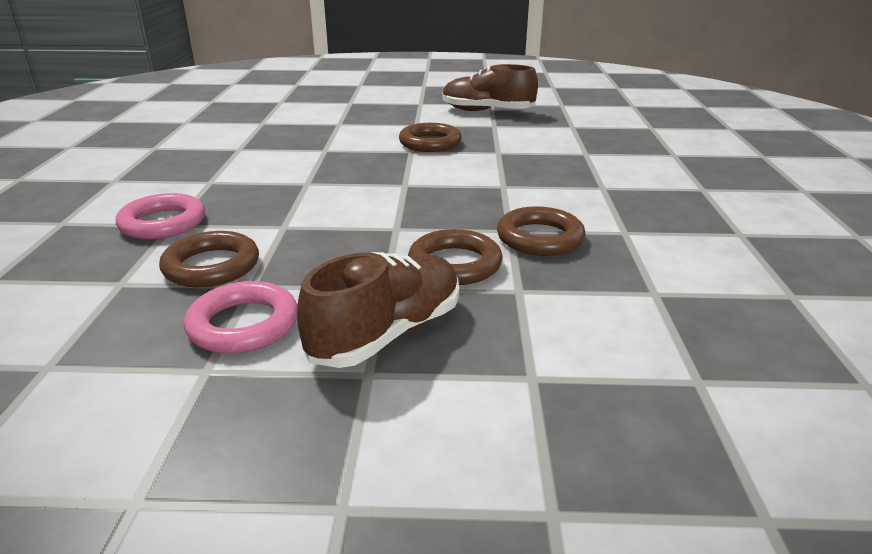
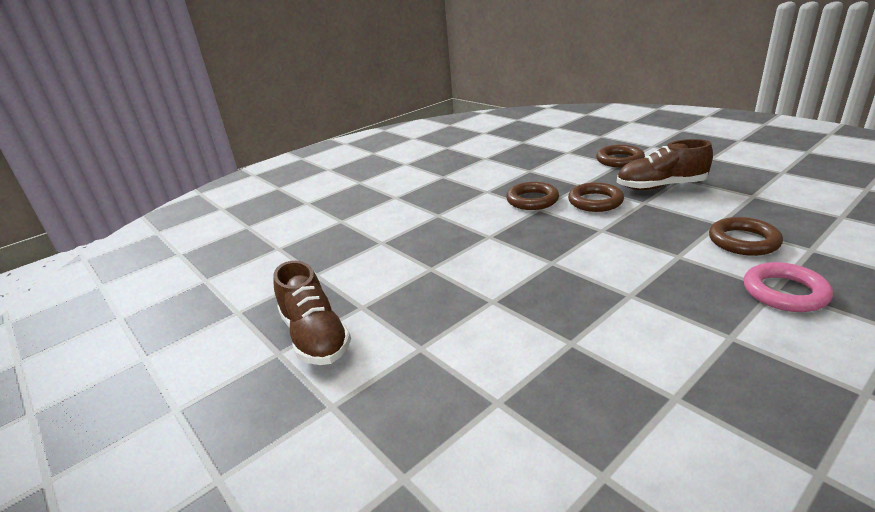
camera: 130 degrees left, 0 degrees up
pink ring [184,281,297,354] -> none
brown ring [399,123,462,152] -> brown ring moved to [596,145,645,168]

